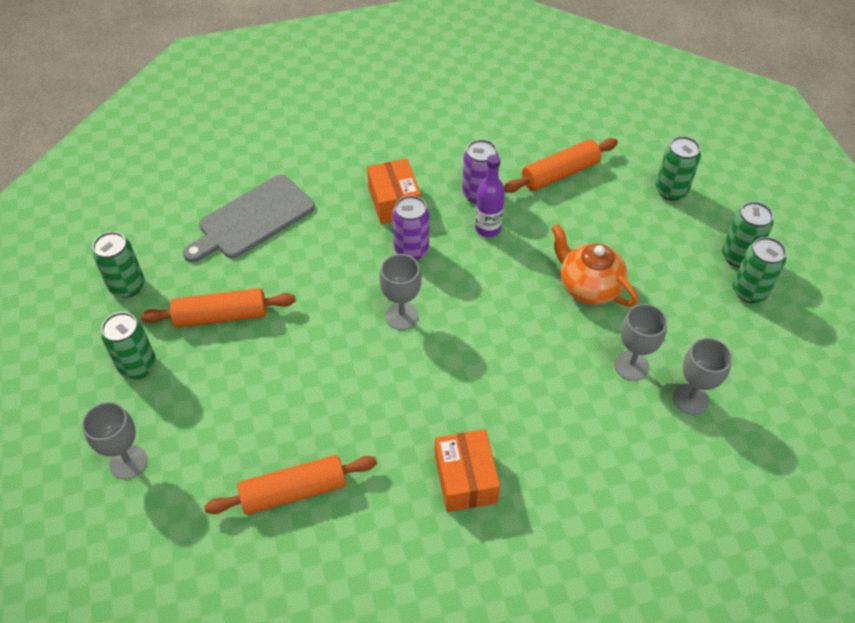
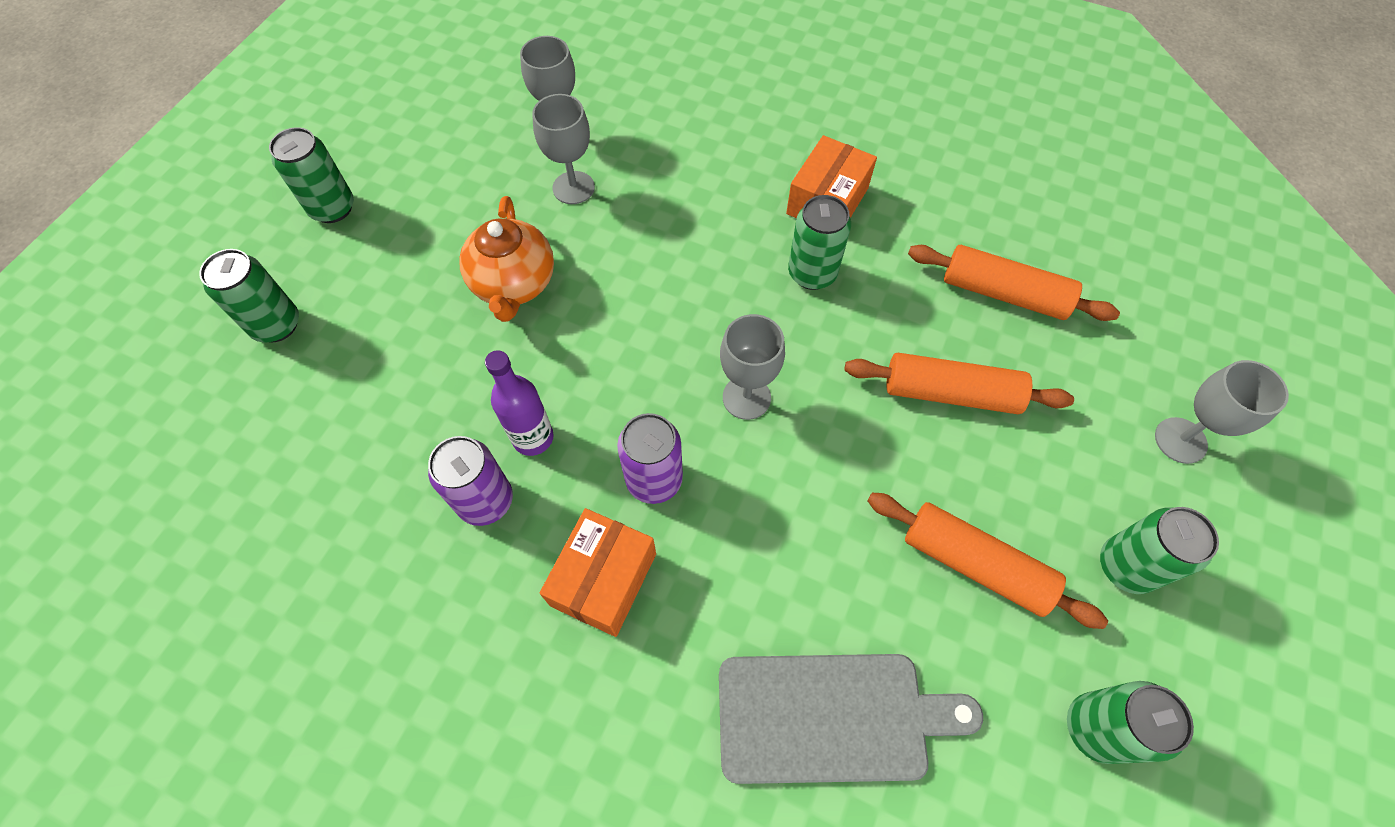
camera: 140 degrees left, 10 degrees up
orange rolling pin [504,138,618,193] -> orange rolling pin moved to [844,353,1074,414]
green can [733,237,786,303] -> green can moved to [788,195,851,290]

